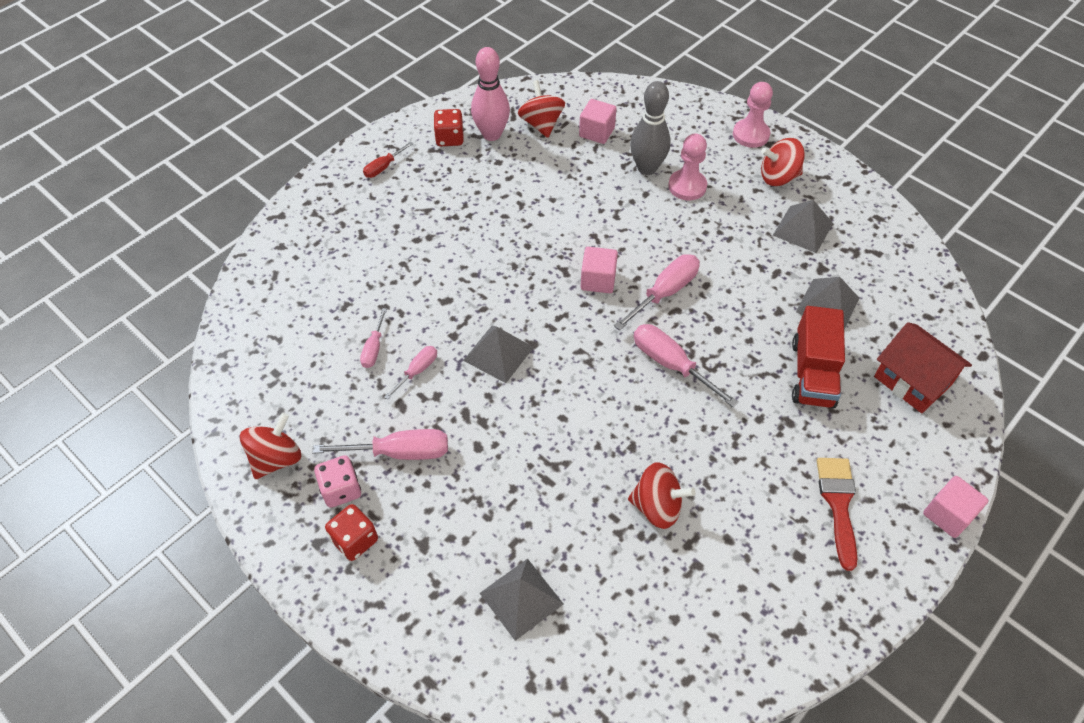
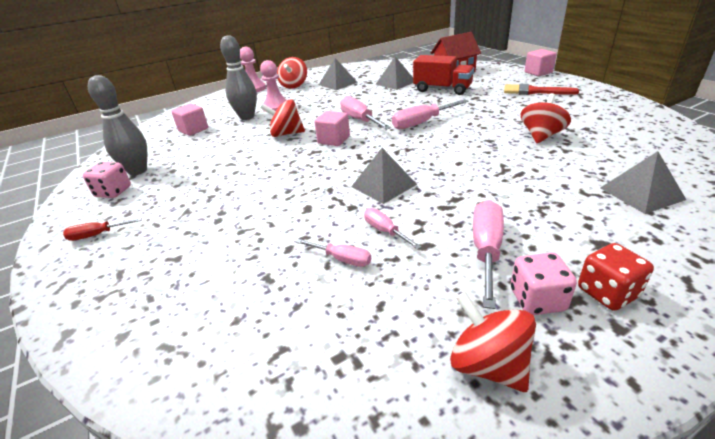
camera: 70 degrees left, 20 degrees down
red screwdriver [363,142,413,178] -> red screwdriver turned 105 degrees clockwise [63,218,142,241]
red dice [433,109,464,146] -> pink dice [83,162,131,198]
pink bowling pin [471,47,510,141] -> grey bowling pin [88,75,147,176]
red spinning top [518,80,565,138] -> red spinning top moved to [260,99,305,137]

